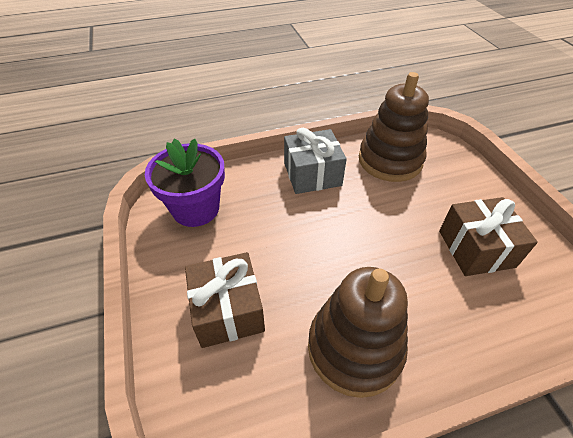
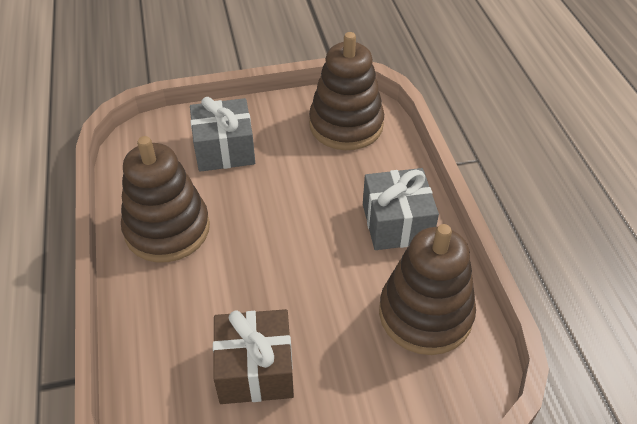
camera: 95 degrees right, 0 degrees up
purple flower pot [145,139,225,227] -> brown stacking toy [309,32,384,150]
brown gift [185,252,265,348] -> grey gift [190,97,255,172]

